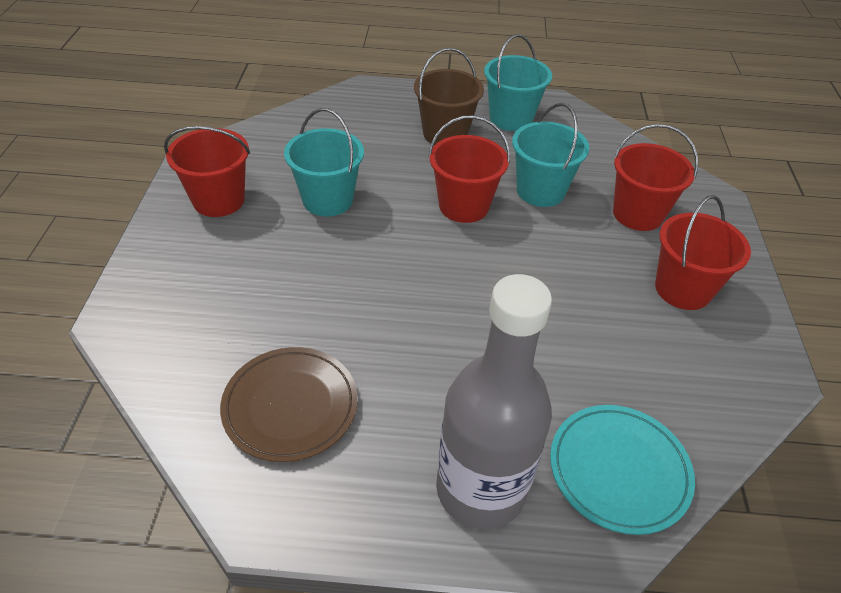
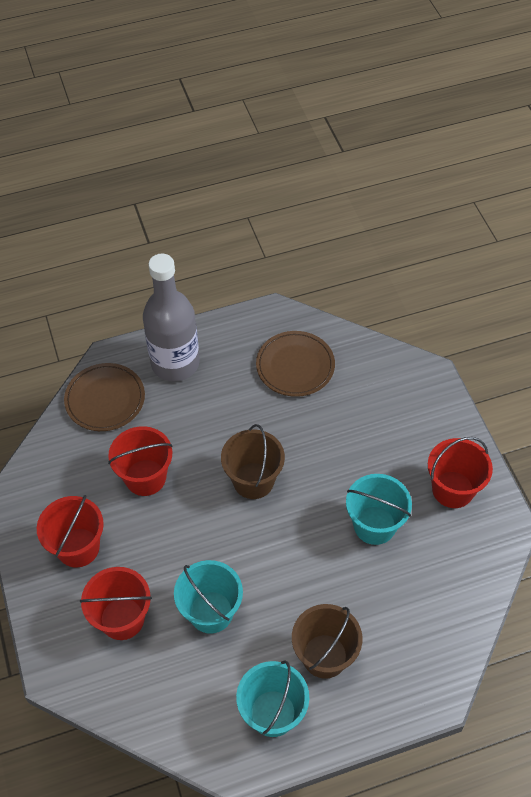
camera: 160 degrees right, 10 degrees up
red bucket [428,115,510,223] -> red bucket moved to [108,426,173,496]
turquoise plate [550,405,695,535] -> brown plate [64,363,145,431]
none -> brown bucket [221,424,285,499]

